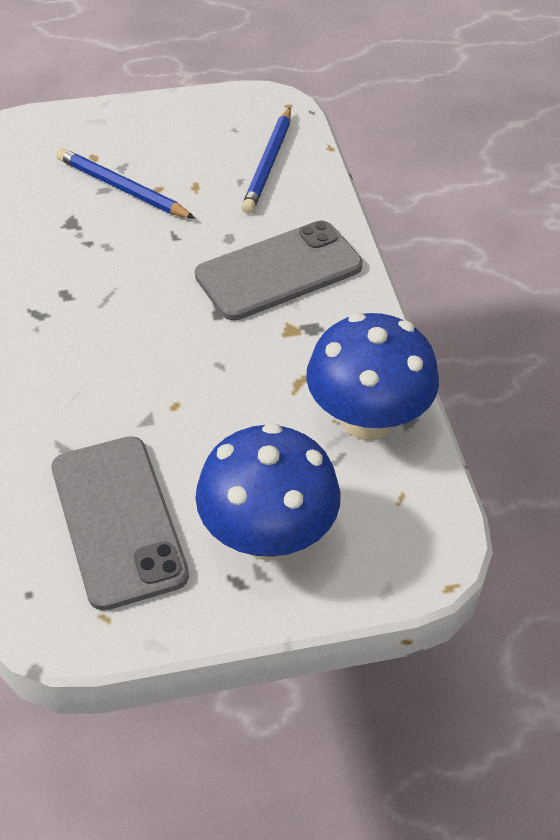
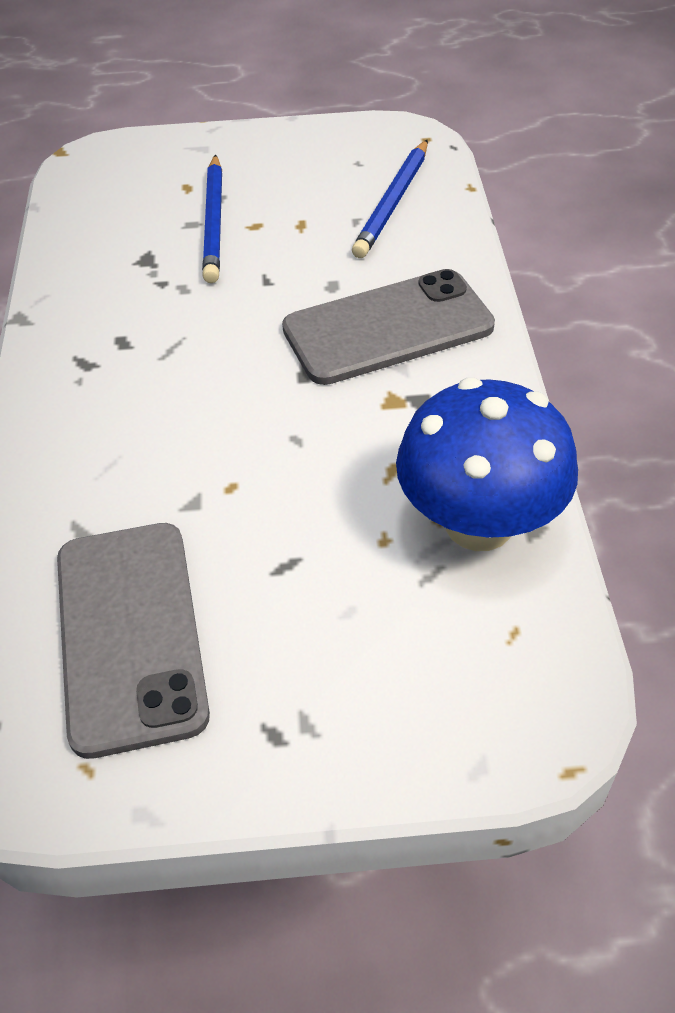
camera: 10 degrees right, 0 degrees up
blue pencil [56,148,195,219] -> blue pencil turned 135 degrees counterclockwise [202,154,222,283]
blue mushroom [196,423,341,561] -> none

